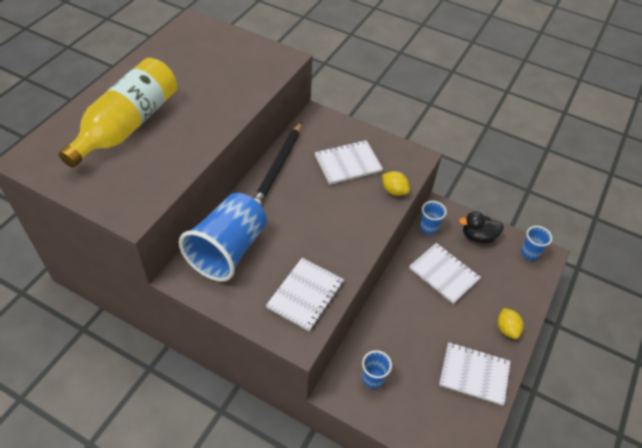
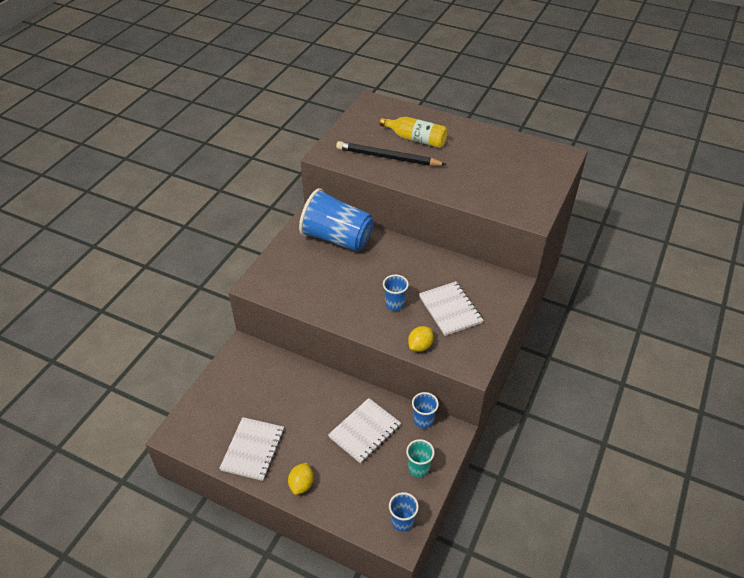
camera: 90 degrees right, 5 degrees down
yellow bottle [59,58,177,168] -> yellow bottle [380,117,447,148], size x0.61
black pencil [253,122,302,205] -> black pencil moved to [336,141,447,166]
white notebook [266,258,344,332] -> none
blue cup [362,350,392,389] -> blue cup moved to [383,275,409,311]
black duck [459,211,504,243] -> turquoise cup [406,439,435,477]
yellow lemon [498,308,524,339] -> yellow lemon turned 60 degrees counterclockwise [288,463,313,495]

